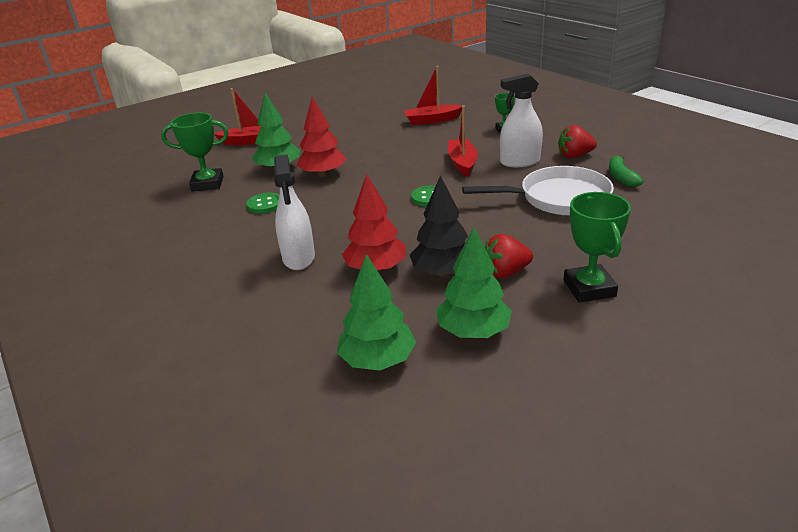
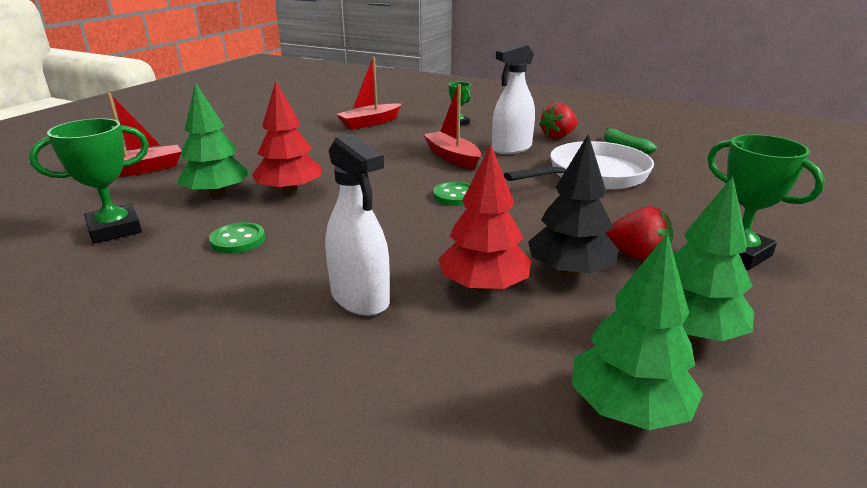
camera: 30 degrees left, 5 degrees down
red strawberry [485,234,533,278] -> red strawberry turned 105 degrees counterclockwise [606,206,673,262]

